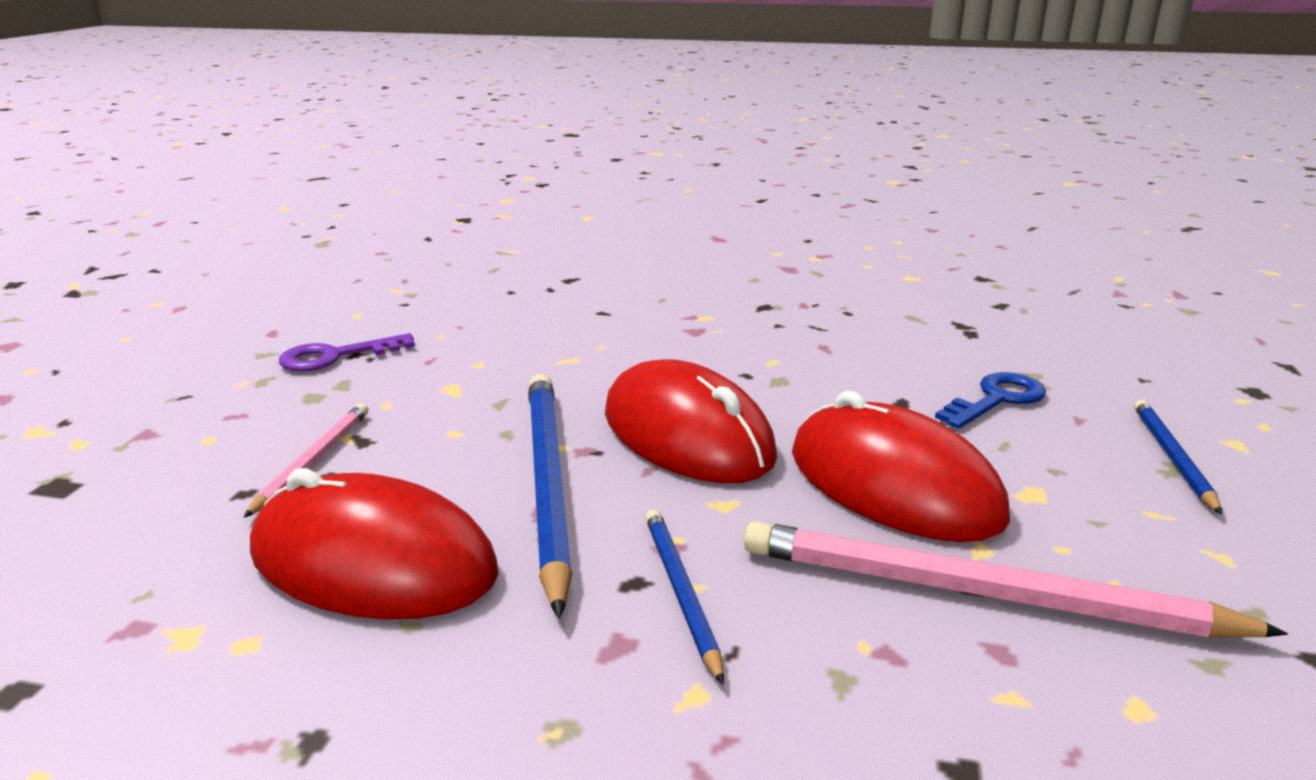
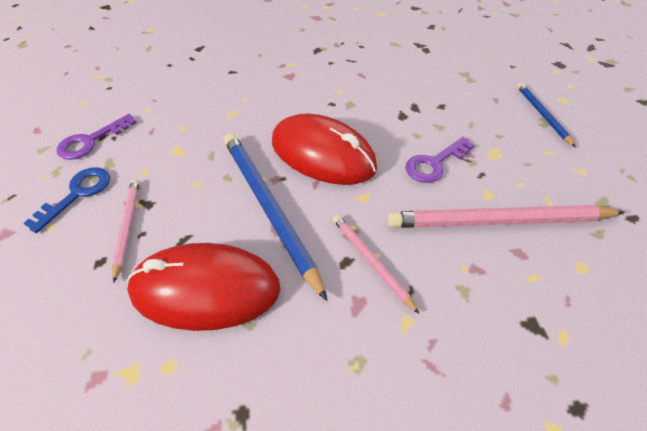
camera: 20 degrees left, 25 degrees up
blue pencil [645,509,724,685] -> pink pencil [333,215,419,314]
red mouse [792,391,1010,542] -> purple key [406,137,475,183]
blue key [935,372,1046,429] -> blue key moved to [24,167,110,233]

